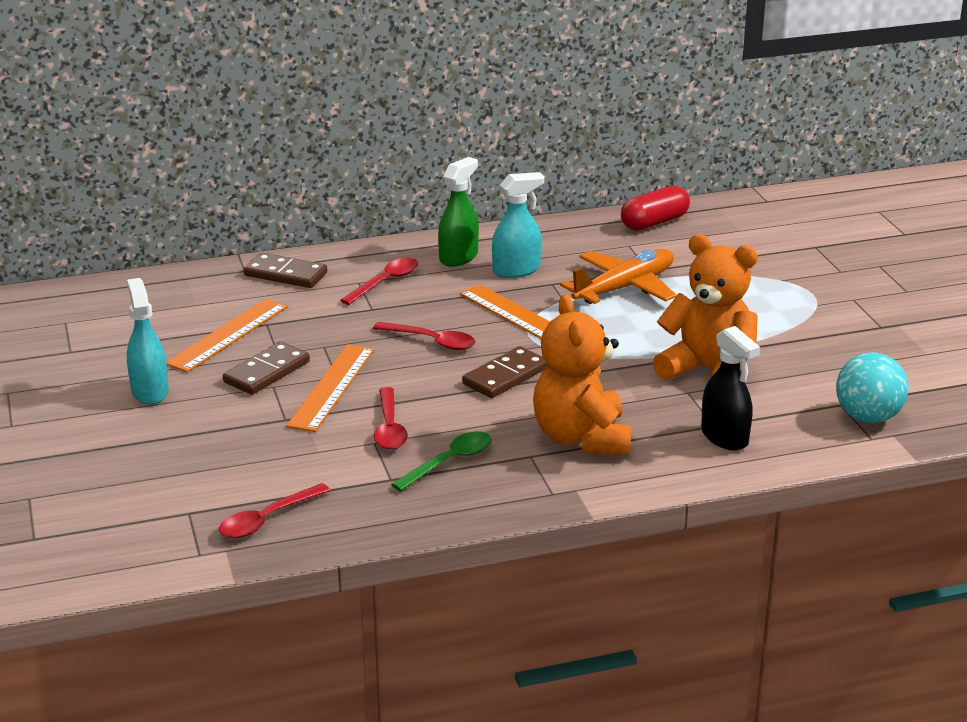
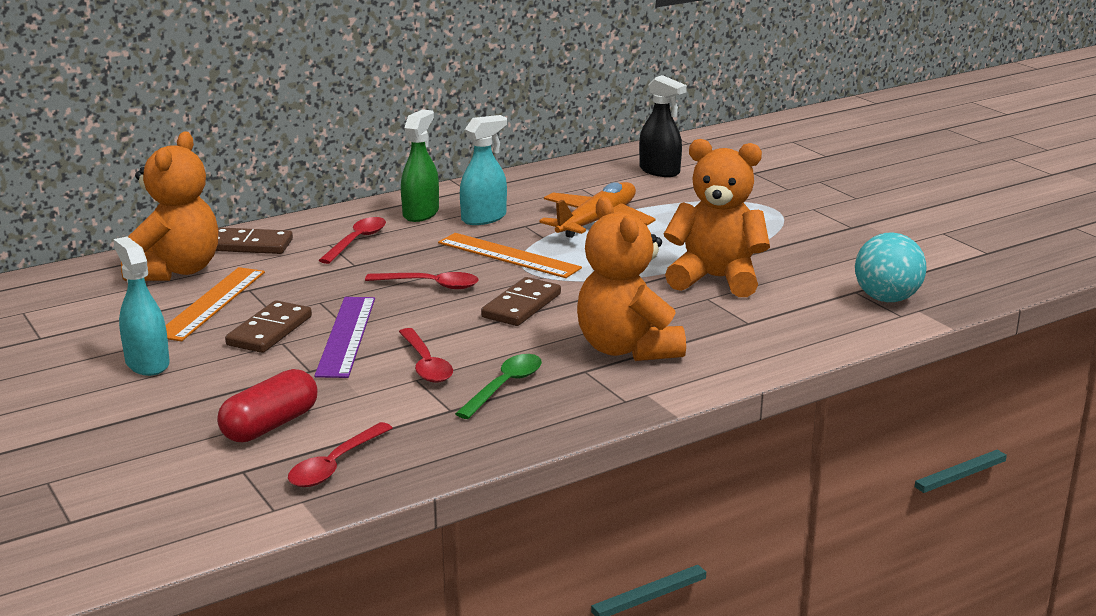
camera: 15 degrees left, 5 degrees down
orange ruler [286,344,375,432] -> purple ruler [314,297,375,378]
red capsule [621,185,690,231] -> red capsule moved to [217,369,318,442]
black spray bottle [701,326,760,451] -> black spray bottle moved to [639,75,687,177]
none -> orange teddy bear [121,132,218,281]

